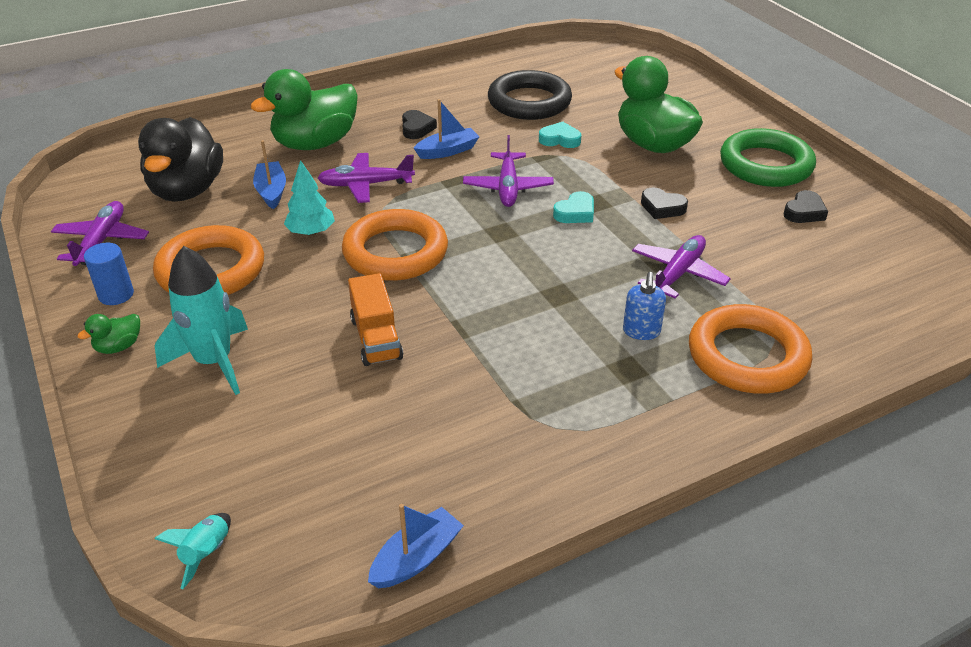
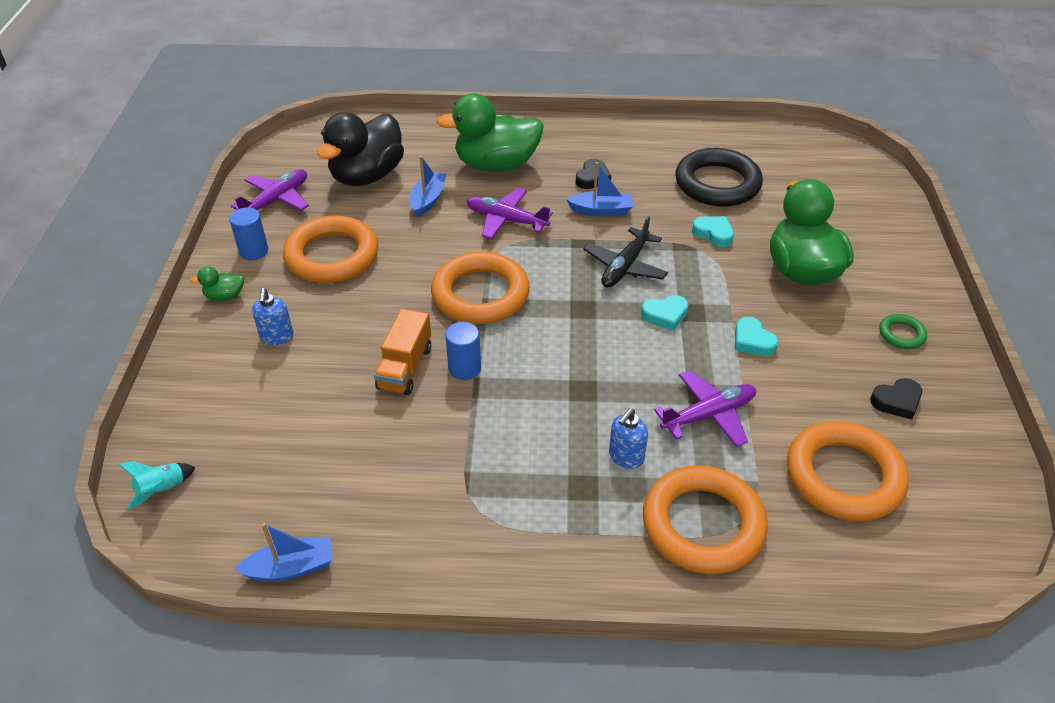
camera: 30 degrees right, 5 degrees up
turquoise rocket [155,246,248,395] -> blue soap dispenser [252,288,293,345]
turquoise tree [284,160,335,236] -> none
purple plane [463,135,554,207] -> black plane [583,216,668,287]
black heart [641,187,688,219] -> turquoise heart [735,317,778,356]
green ring [720,128,816,187] -> green ring [879,314,927,349], size x0.45
none -> blue cylinder [445,322,481,380]
none -> orange ring [787,421,909,521]

